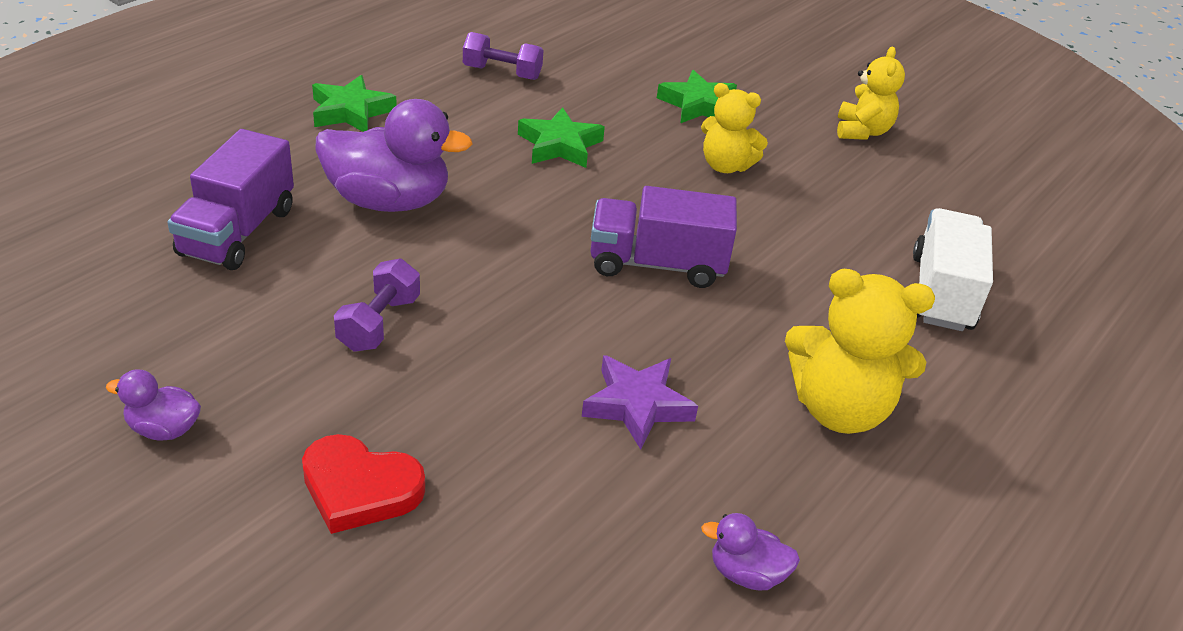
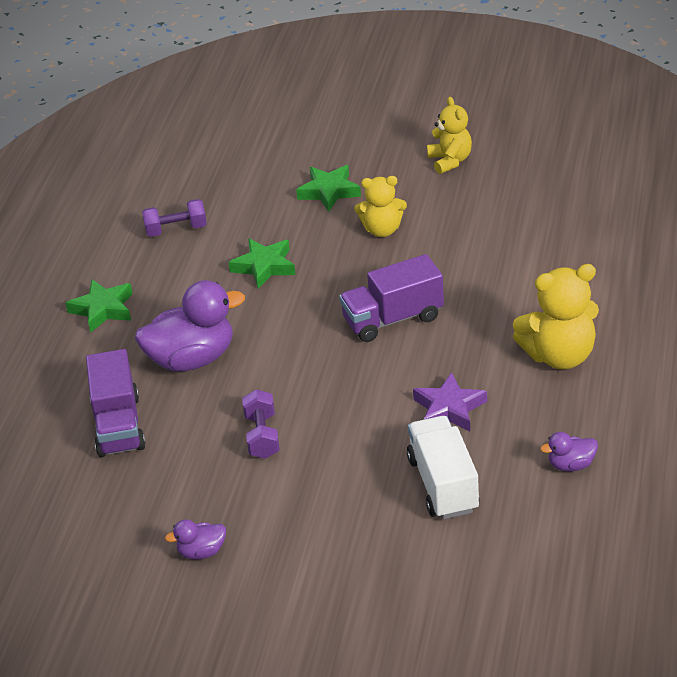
camera: 20 degrees left, 0 degrees up
red heart [302,434,425,534] -> none
white truck [913,208,993,331] -> white truck moved to [407,416,480,519]

